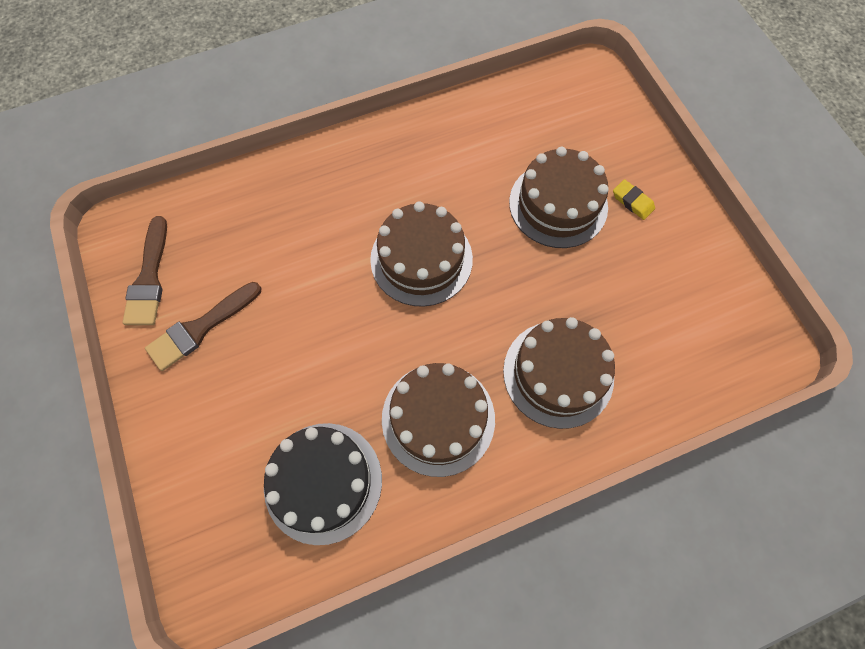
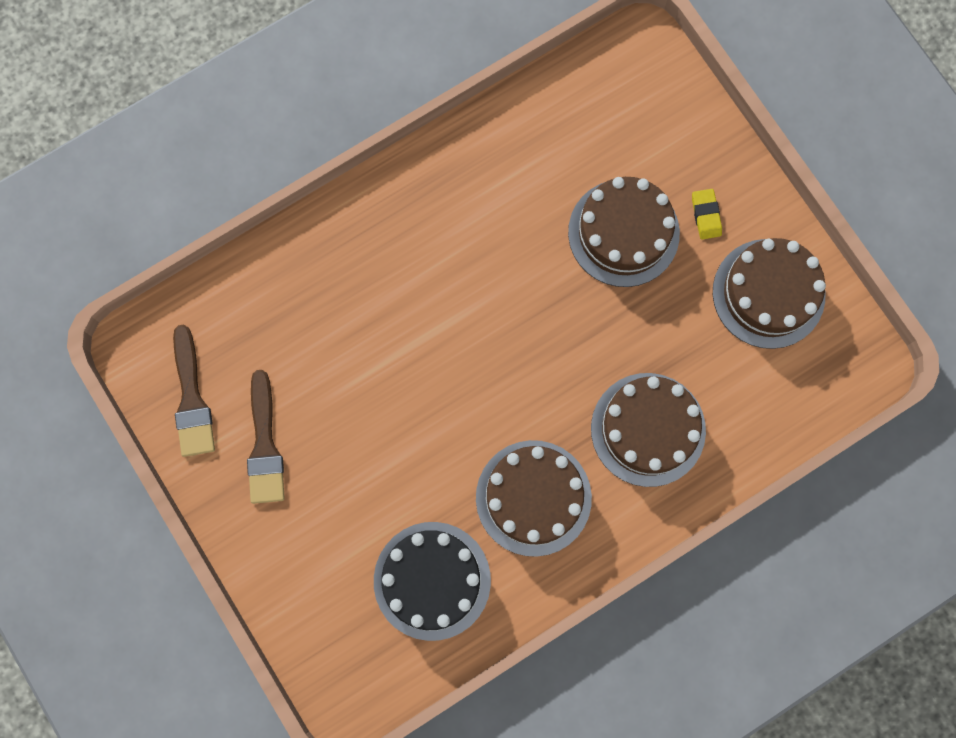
camera: 10 degrees left, 10 degrees up
brown brush [145,282,261,371] -> brown brush turned 45 degrees counterclockwise [247,370,285,504]
brown cake [370,201,473,307] -> brown cake moved to [713,238,826,349]
yellow eraser [613,179,655,220] -> yellow eraser turned 45 degrees clockwise [692,189,722,240]

